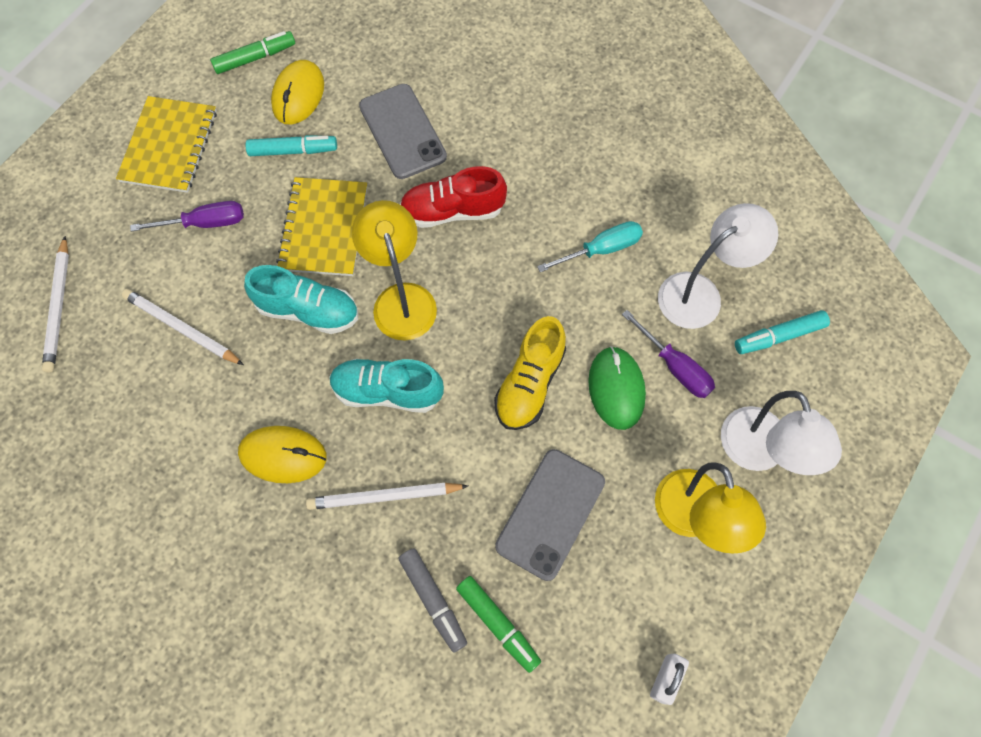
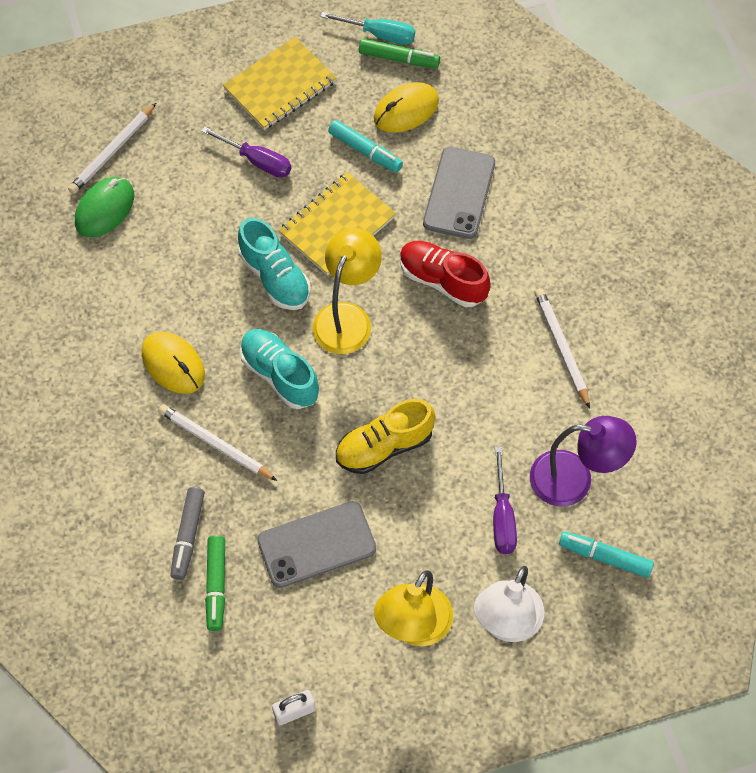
camera: 40 degrees right, 5 degrees down
white pencil [122,289,244,365] -> white pencil moved to [535,288,590,409]
turquoise screwdriver [537,221,643,272] -> turquoise screwdriver moved to [320,12,415,45]
green mouse [588,346,646,430] -> green mouse moved to [75,177,134,237]
white lamp [658,203,778,329] -> purple lamp [530,416,637,506]

